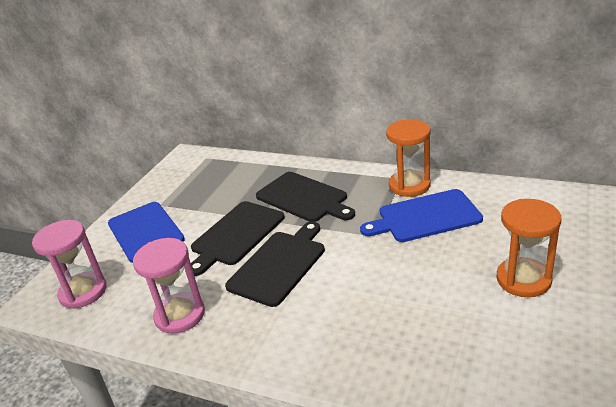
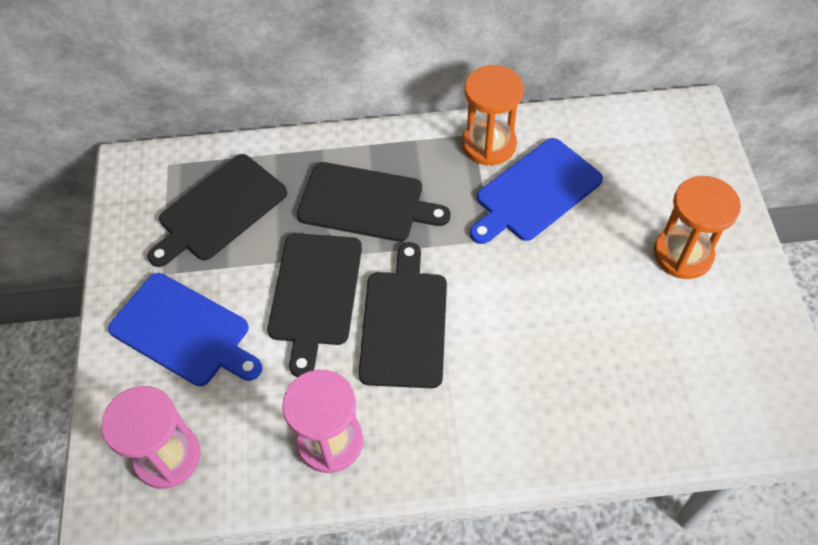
camera: 30 degrees left, 25 degrees up
none -> black cutting board [147,154,287,267]

